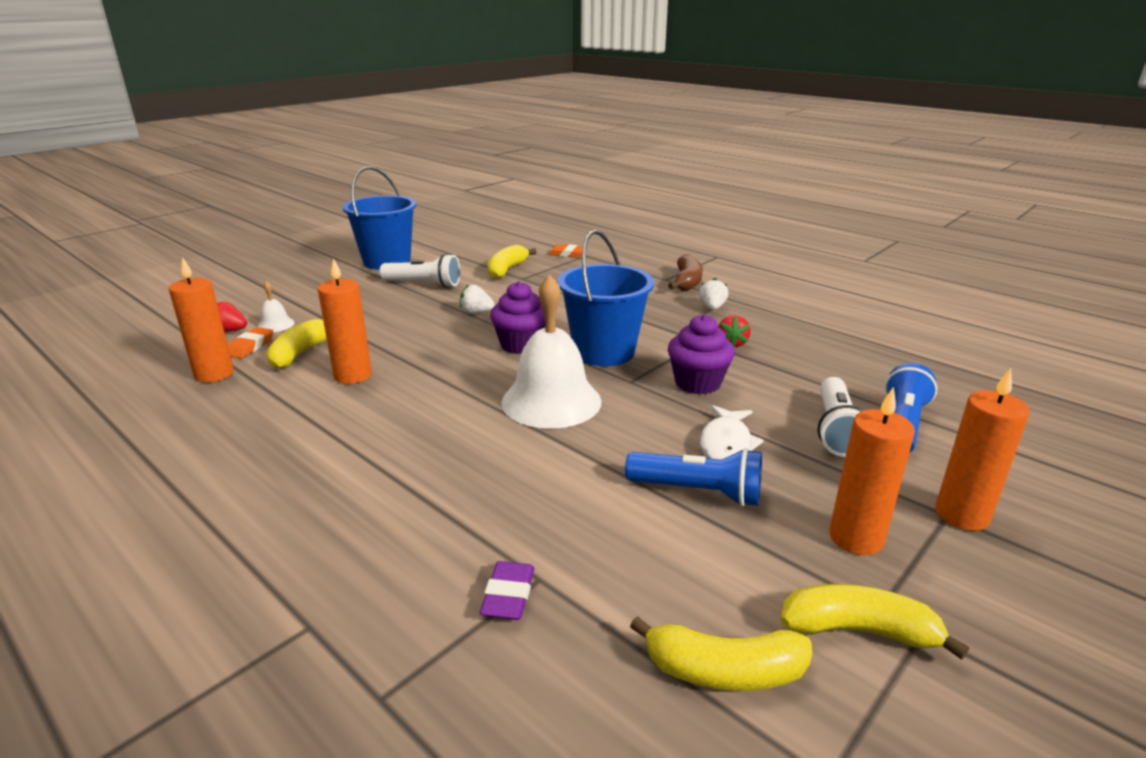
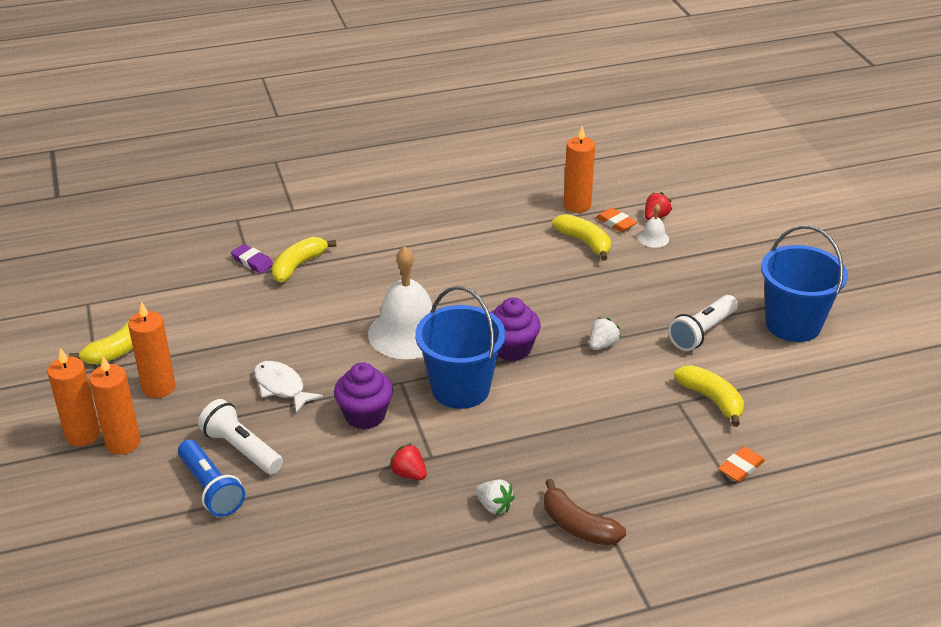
camera: 120 degrees right, 10 degrees up
orange candle [318,258,372,384] -> orange candle moved to [47,348,100,446]
blue flashlight [625,448,762,506] -> none
yellow banana [630,616,812,691] -> yellow banana moved to [272,237,336,283]

